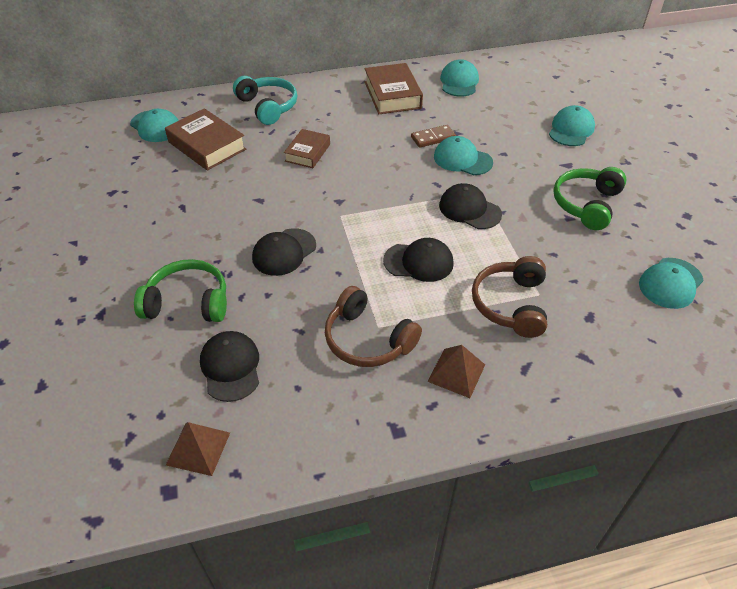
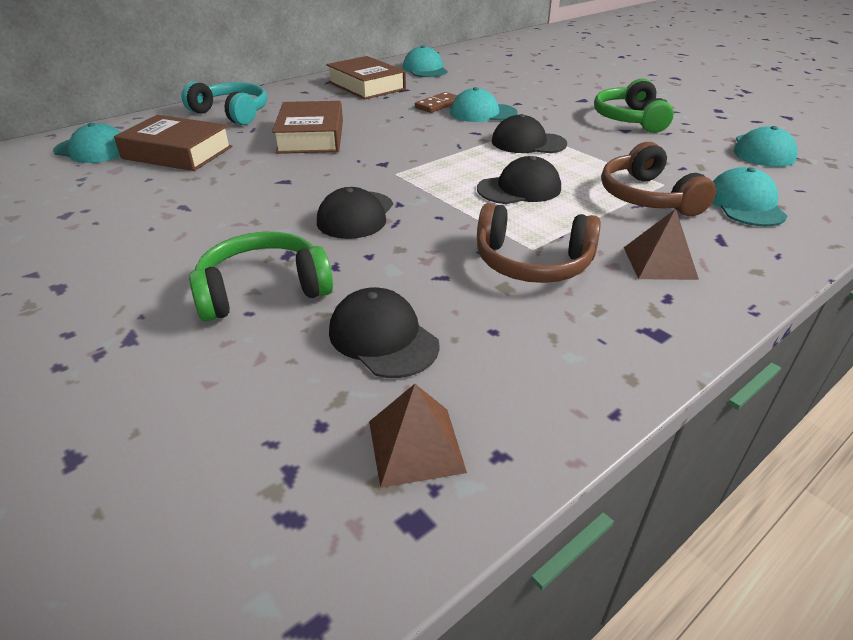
camera: 25 degrees left, 10 degrees down
brown book [284,129,330,168] -> brown book [272,101,343,154], size x1.57
turquoise cap [549,105,595,146] -> turquoise cap moved to [712,167,788,226]

